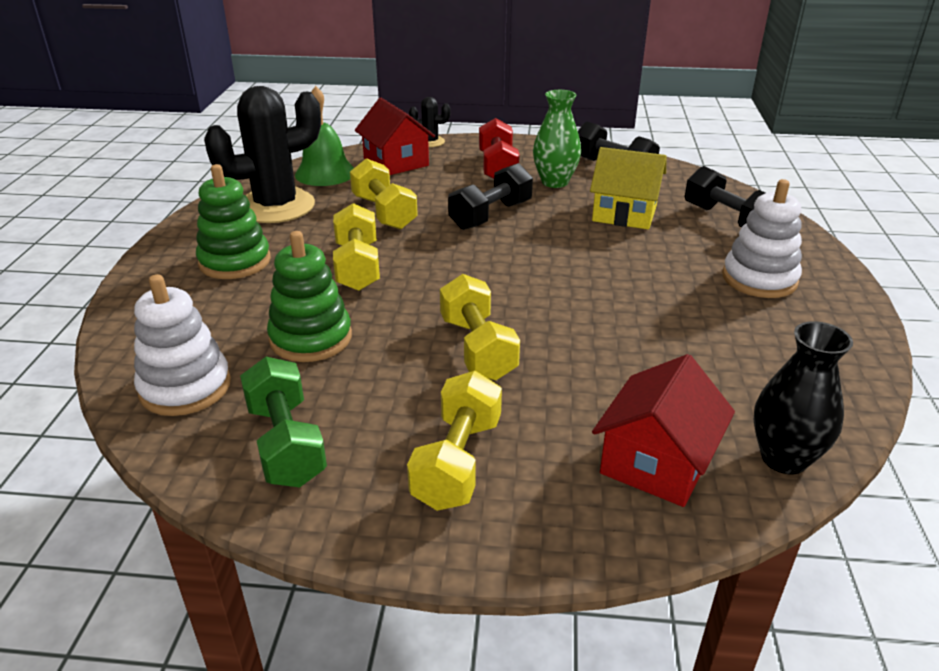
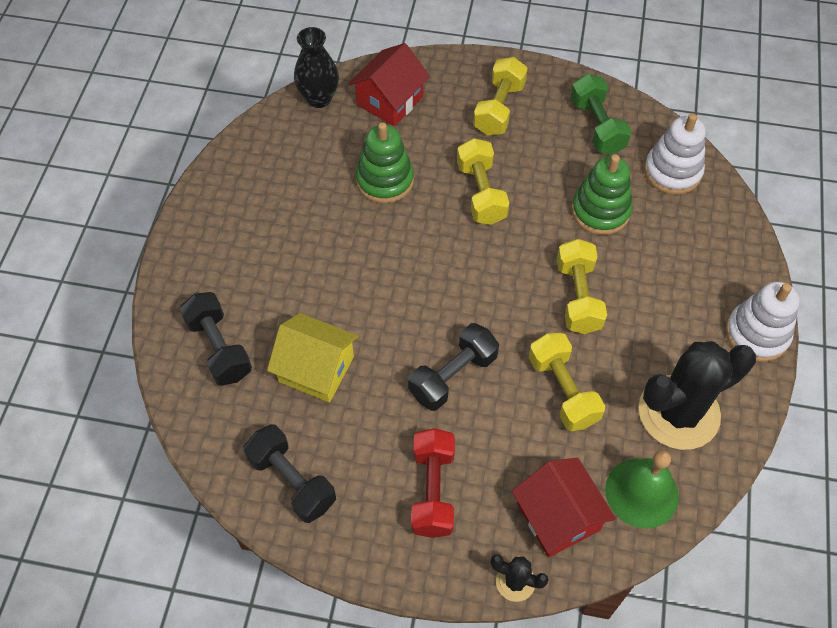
camera: 175 degrees left, 25 degrees up
green stacking toy [196,164,271,279] -> green stacking toy moved to [356,122,414,203]
green vase [533,90,581,188] -> none
white stacking toy [722,179,802,298] -> white stacking toy moved to [726,282,800,362]

